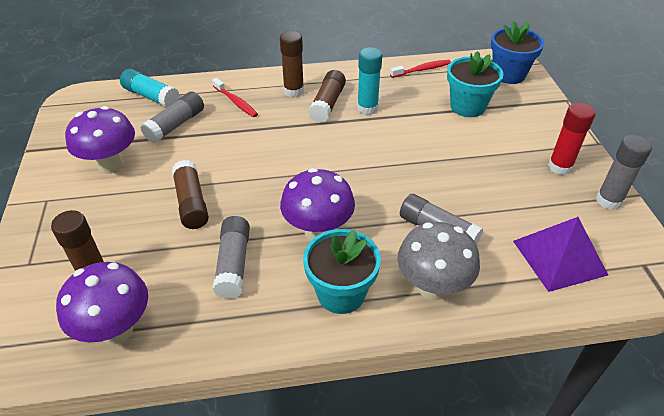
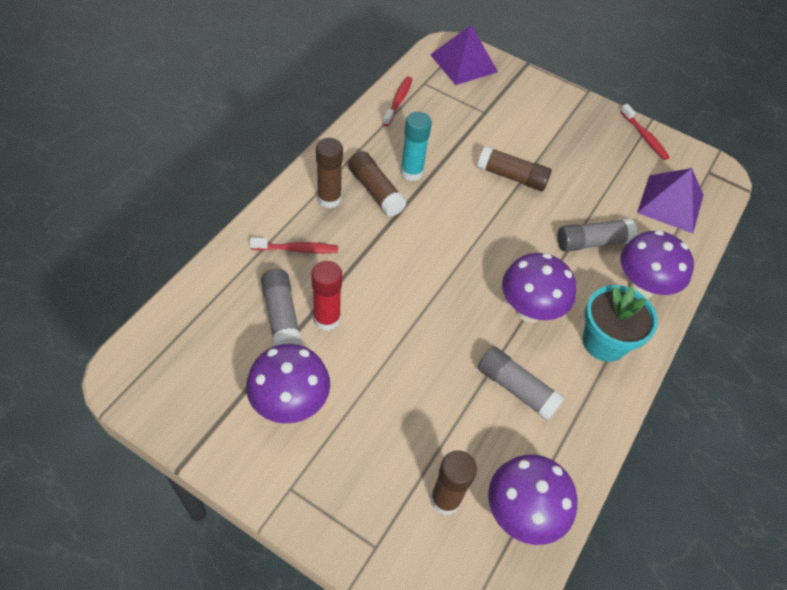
camera: 55 degrees left, 10 degrees up
turquoise glue stick [120,69,180,107] -> none
brown glue stick [172,160,209,229] -> brown glue stick moved to [477,146,552,191]
grey mushroom [397,222,480,300] -> purple mushroom [620,230,694,298]
turquoise flower pot [447,51,504,117] -> none
blue flower pot [491,21,544,84] -> purple pyramid [430,25,498,85]
red glue stick [548,103,596,175] -> red glue stick moved to [311,261,342,331]
grey glue stick [596,135,652,210] -> red toothbrush [620,104,670,160]

